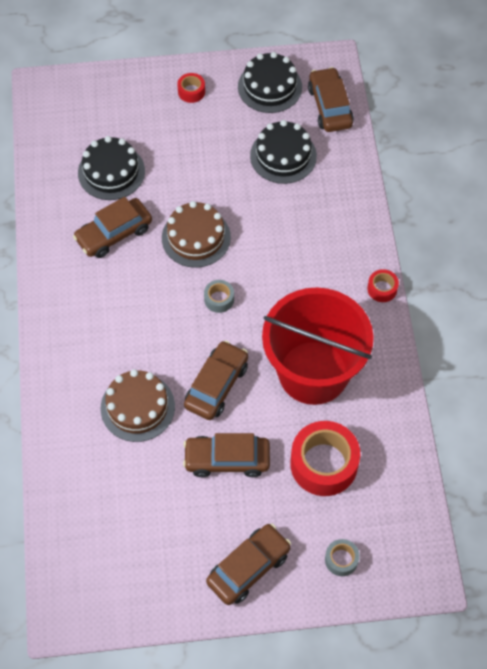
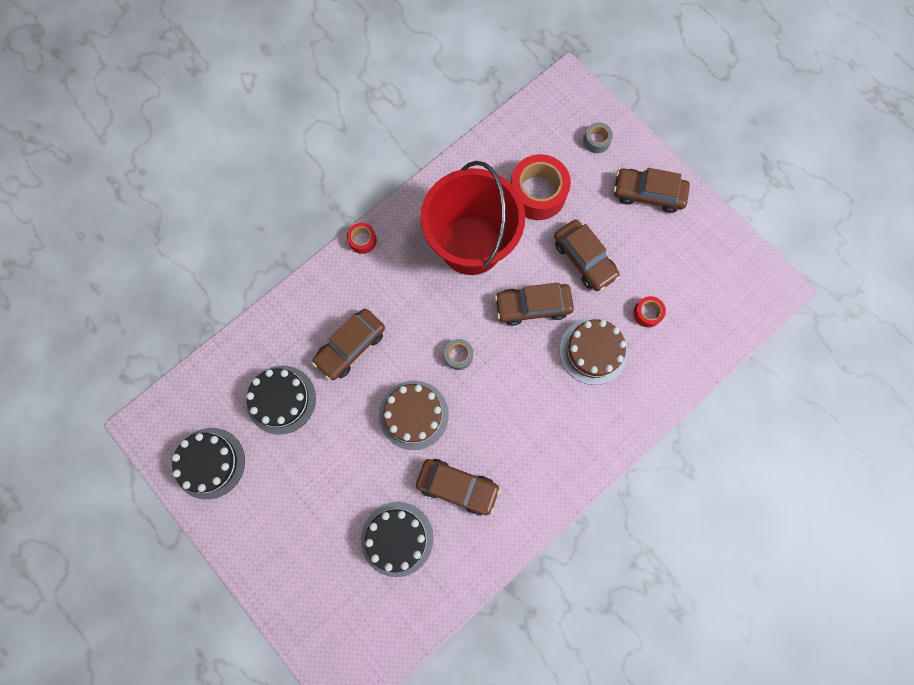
camera: 125 degrees left, 15 degrees up
red tape [177,73,205,103] -> red tape moved to [633,296,666,327]
brown car [308,67,354,132] -> brown car moved to [312,309,385,380]

